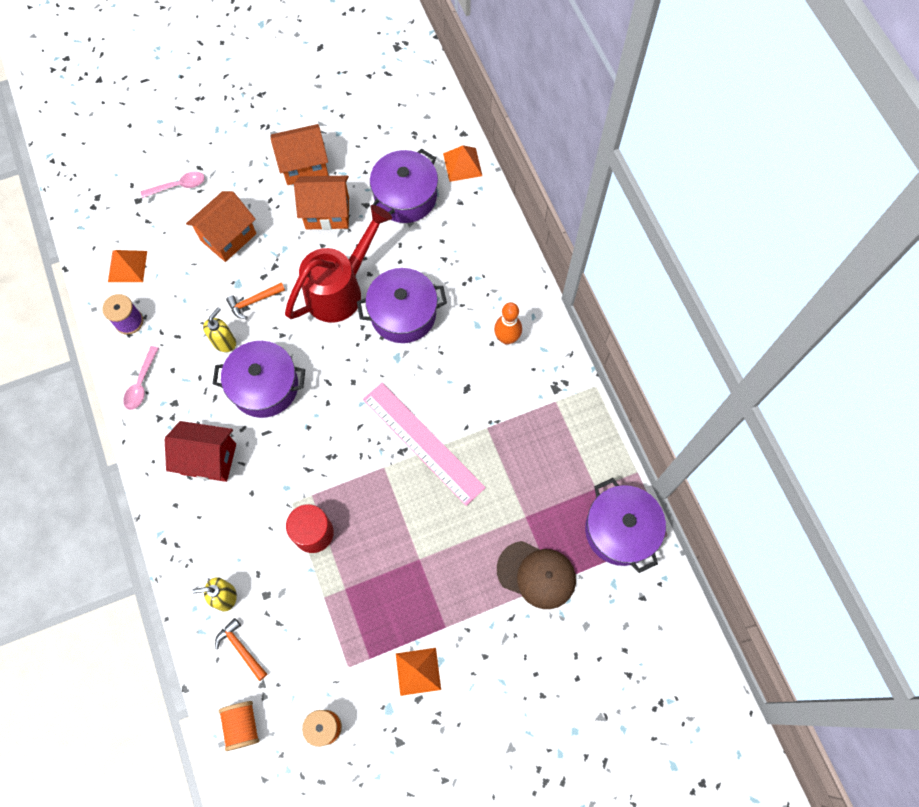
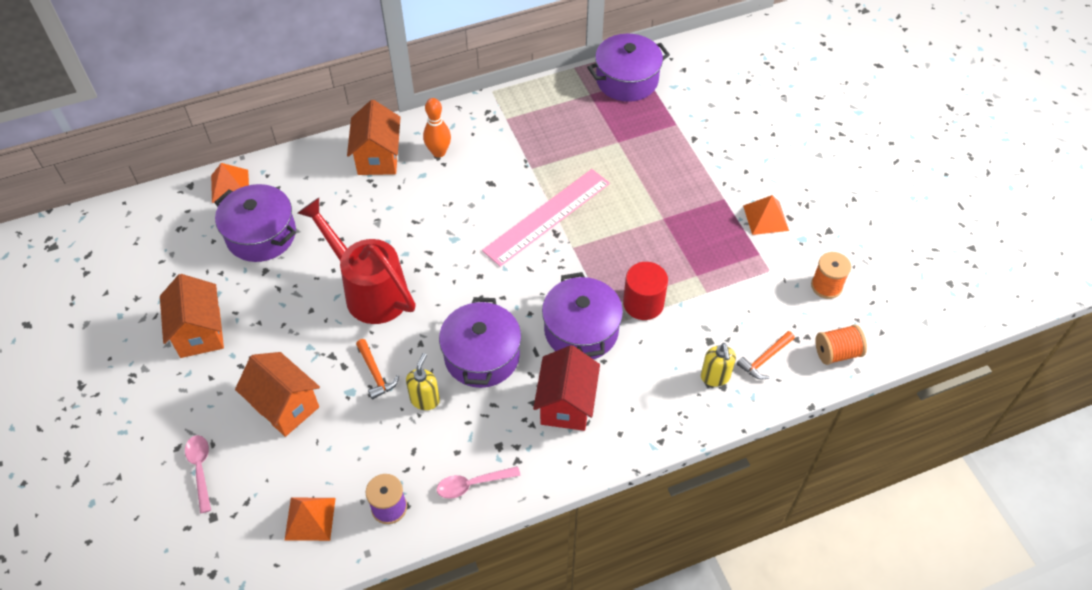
camera: 90 degrees left, 15 degrees down
pink spoon [123,346,159,410] -> pink spoon turned 150 degrees clockwise [437,466,521,499]
yellow soap dispenser [203,307,236,352] -> yellow soap dispenser turned 75 degrees clockwise [406,353,440,410]
orange house [294,175,349,230] -> orange house moved to [347,100,401,175]
purple pot [357,268,447,343] -> purple pot moved to [542,272,623,359]
brown cap [497,541,576,609] -> none

